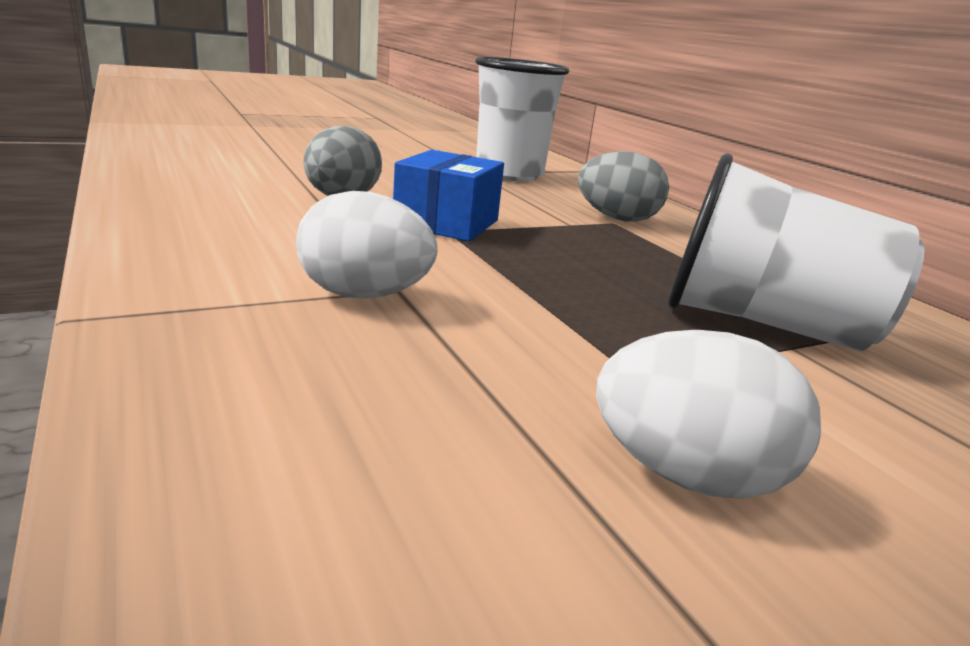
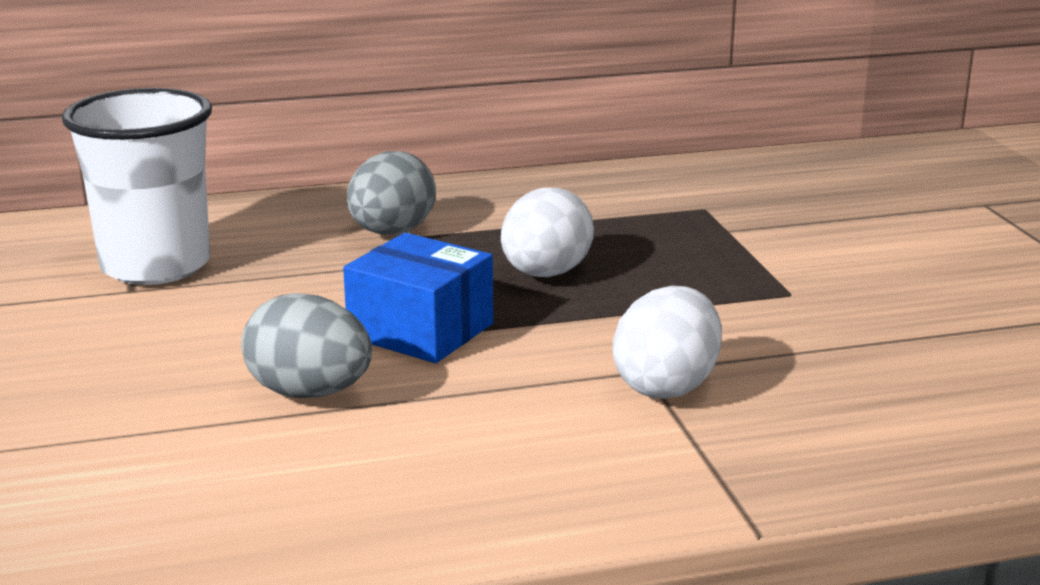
camera: 75 degrees left, 0 degrees up
white egg [596,330,821,499] -> white egg moved to [501,188,594,277]
white cup [668,153,924,351] -> none

